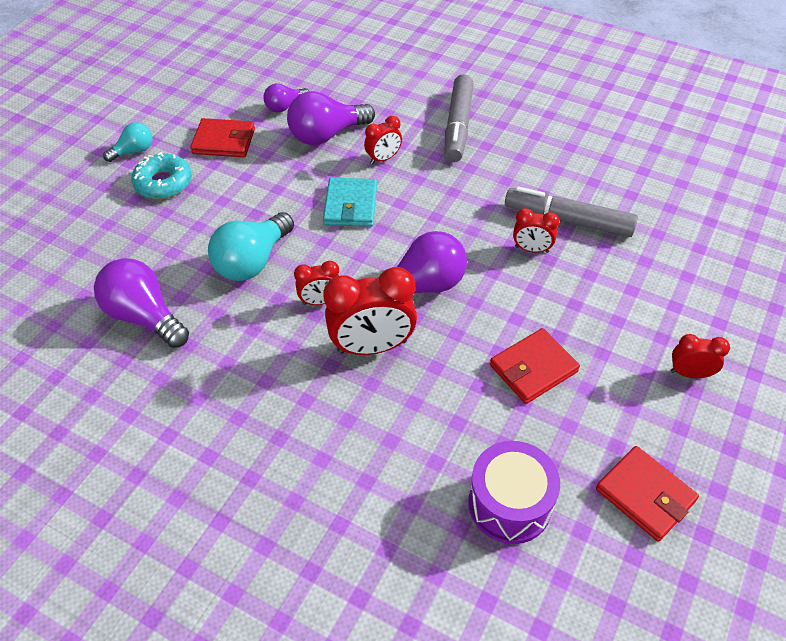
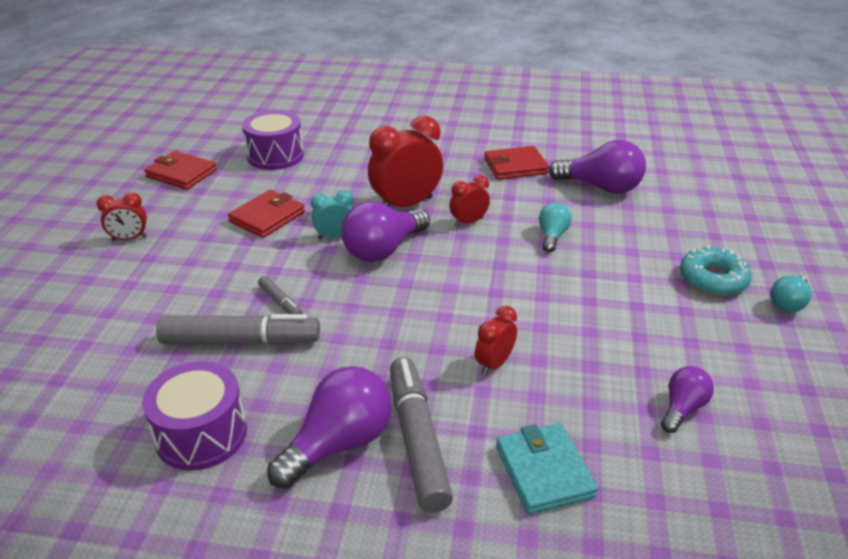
camera: 160 degrees right, 15 degrees down
red wallet [190,118,255,157] -> red wallet moved to [484,146,549,180]
turquoise light bulb [208,212,294,281] -> turquoise light bulb [539,202,572,252], size x0.56
purple light bulb [287,91,375,145] -> purple light bulb moved to [267,366,392,489]
turquoise wallet [323,178,377,227] -> turquoise wallet moved to [496,423,598,514]
red clock [513,208,559,253] -> grey marker [258,276,303,314]
none -> purple drum [142,361,247,471]
none -> turquoise clock [311,190,353,240]

